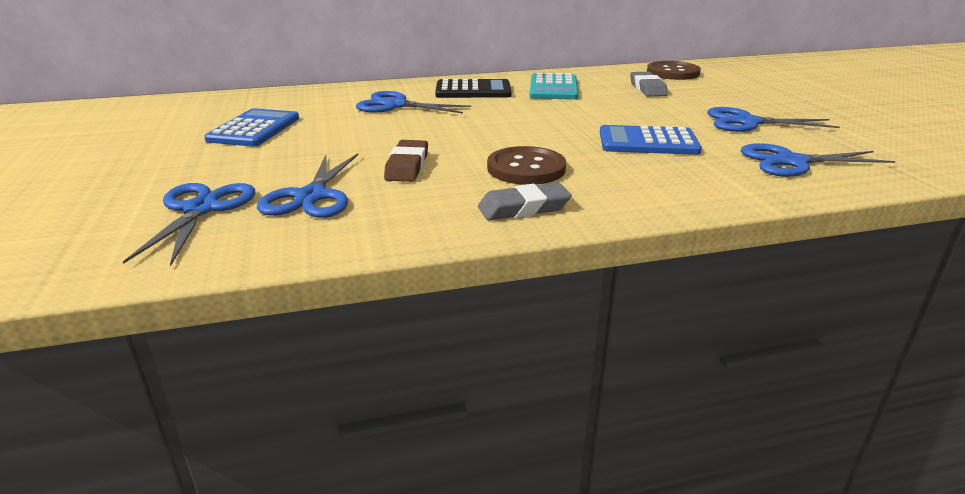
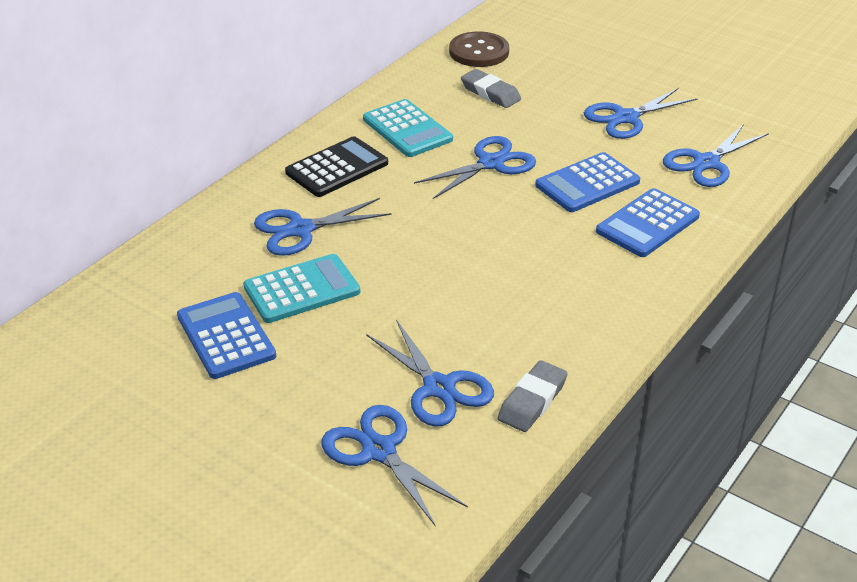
camera: 40 degrees left, 10 degrees up
brown eraser [384,140,428,182] -> none
grey eraser [478,182,571,220] -> grey eraser moved to [498,360,568,432]
brown button [487,146,566,185] -> none
none -> turquoise calculator [243,254,360,323]
none -> blue scissors [414,136,536,199]
none -> blue calculator [596,188,700,257]

